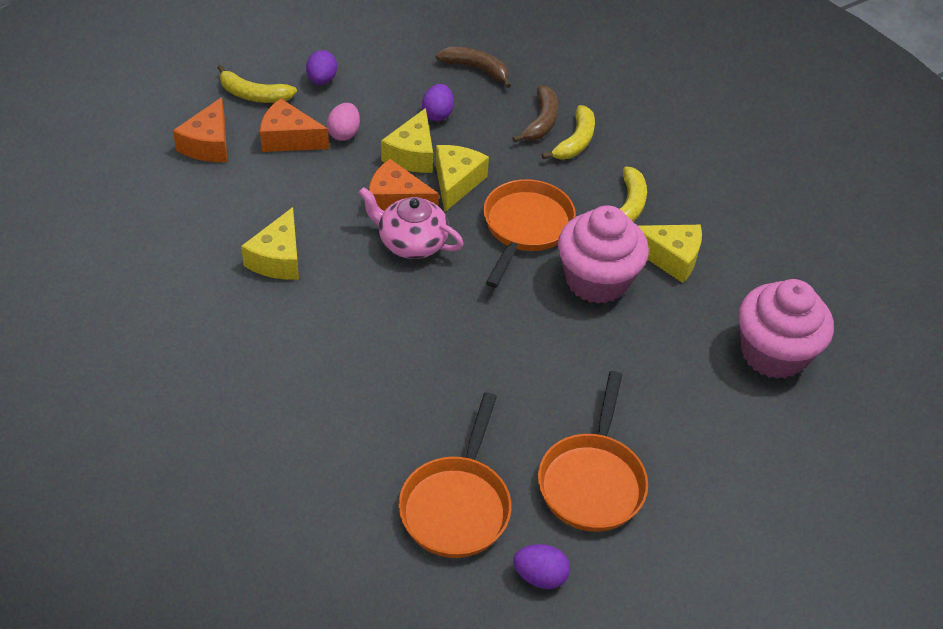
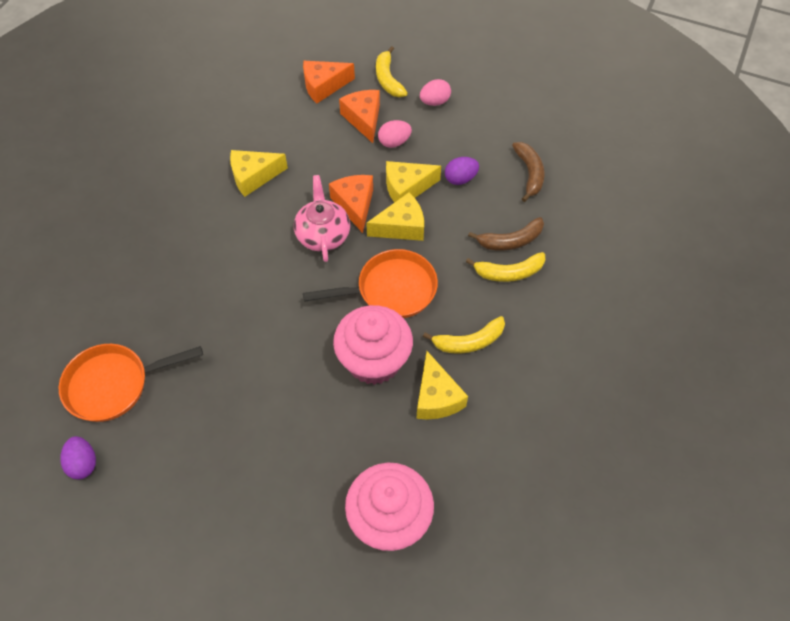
camera: 60 degrees right, 10 degrees up
purple egg [306,50,337,85] -> pink egg [420,79,451,106]
orange pan [538,371,648,532] -> none

